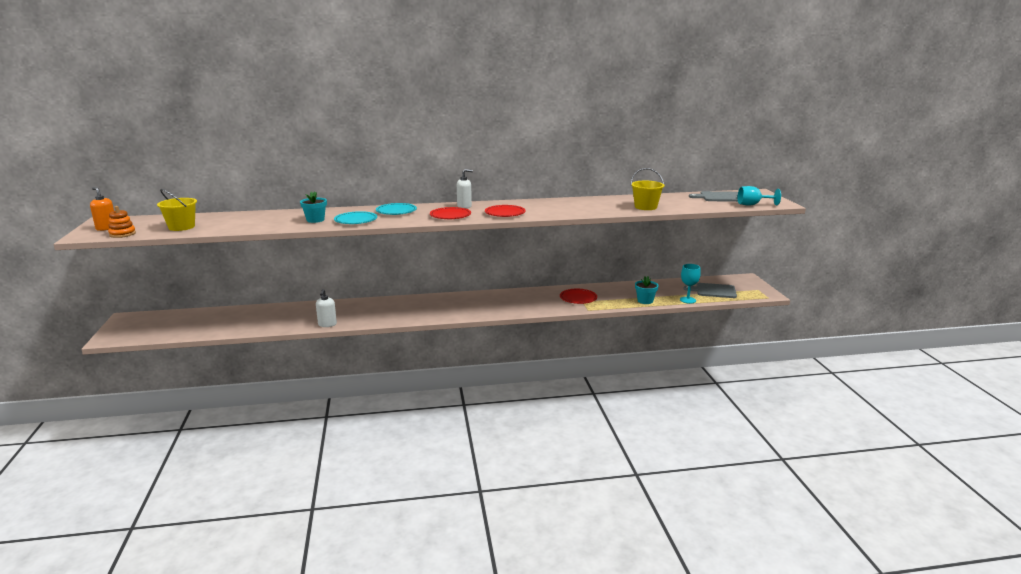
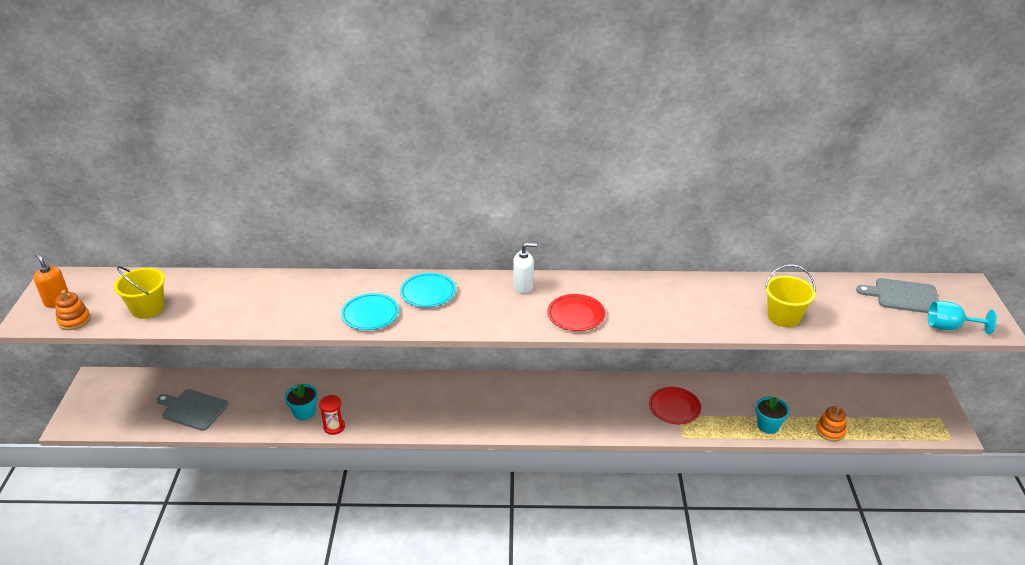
camera: 10 degrees right, 15 degrees up
turquoise flower pot [300,191,327,223] -> turquoise flower pot moved to [285,383,318,420]
white soap dispenser [316,289,337,327] -> red hourglass [319,395,345,435]
red plate [430,207,471,219] -> none
turquoise goblet [680,264,701,304] -> orange stacking toy [816,406,847,442]
grey cutting board [683,283,737,298] -> grey cutting board moved to [157,389,229,431]

